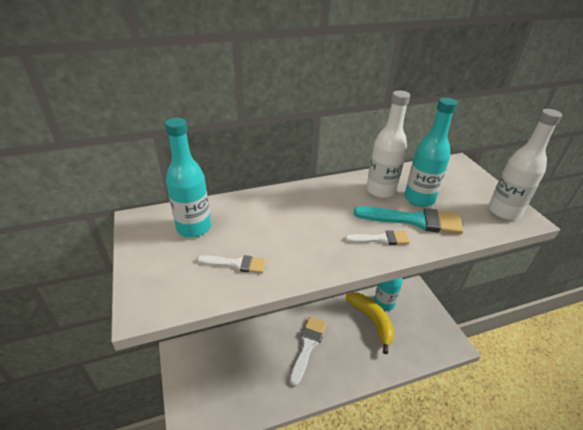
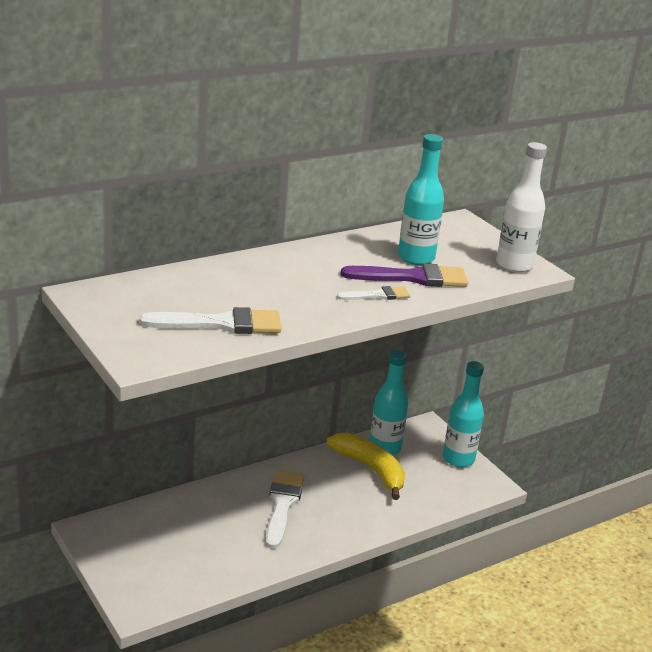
camera: 15 degrees left, 10 degrees down
turquoise bottle [165,118,211,238] -> turquoise bottle moved to [443,361,484,467]
white brush [197,255,266,273] -> white brush [139,307,281,334], size x1.77
turquoise brush [354,206,464,234] -> purple brush [341,264,468,287]
white bottle [366,91,410,198] -> none

